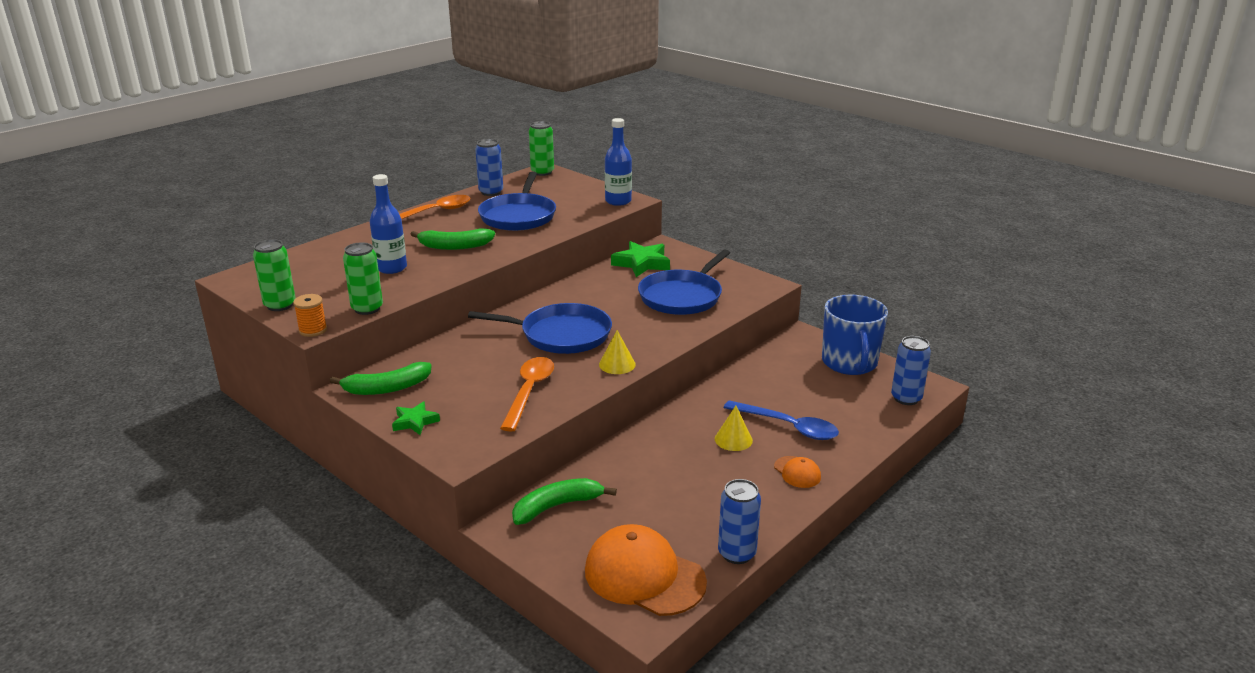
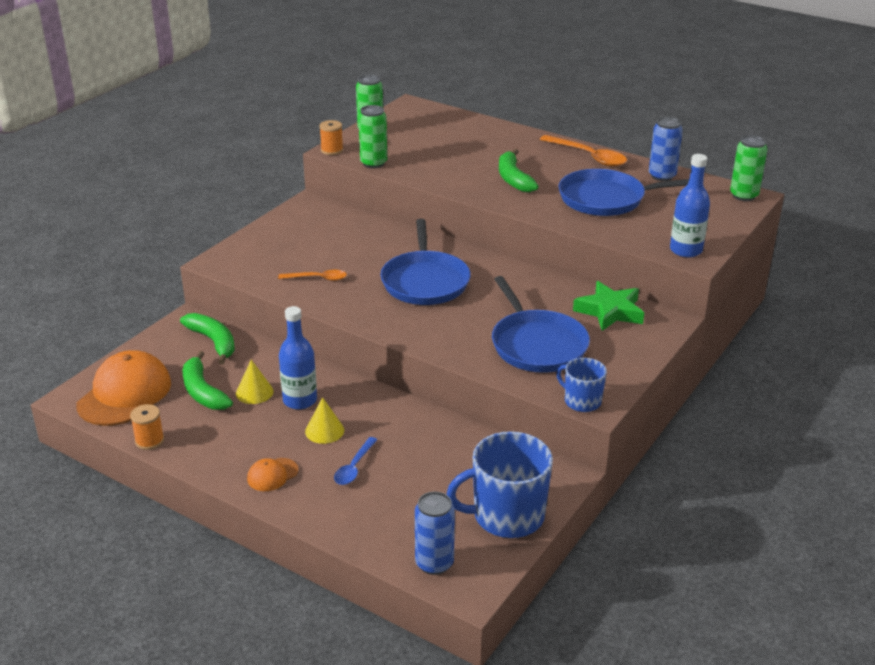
camera: 80 degrees right, 5 degrees up
green banana [330,362,432,395] -> green banana moved to [183,351,233,410]
blue bottle [370,174,407,274] -> blue bottle moved to [279,306,317,410]
green star [392,401,440,435] -> none
orange spoon [500,357,554,432] -> orange spoon [278,270,347,281], size x0.61
yellow cone [599,330,636,374] -> yellow cone moved to [236,360,274,404]
blue pan [638,249,730,315] -> blue pan turned 135 degrees counterclockwise [492,276,590,373]
blue can [718,479,761,564] -> orange spool [130,404,164,450]
blue spoon [723,400,839,440] -> blue spoon [334,437,377,485], size x0.61
none -> blue mug [556,358,607,412]

